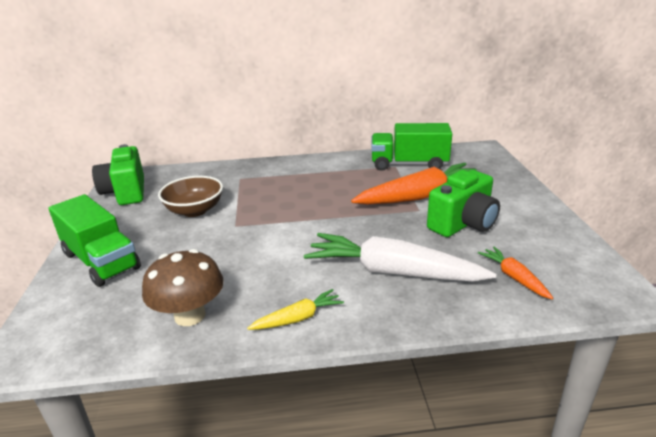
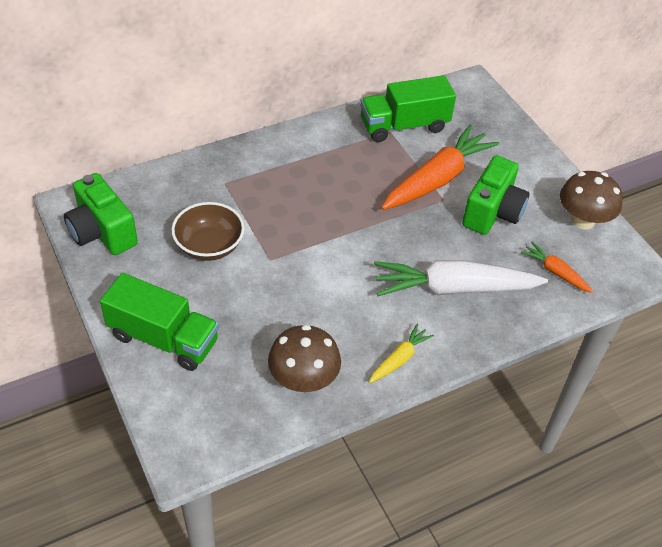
camera: 25 degrees left, 20 degrees up
none -> brown mushroom [560,171,623,230]

